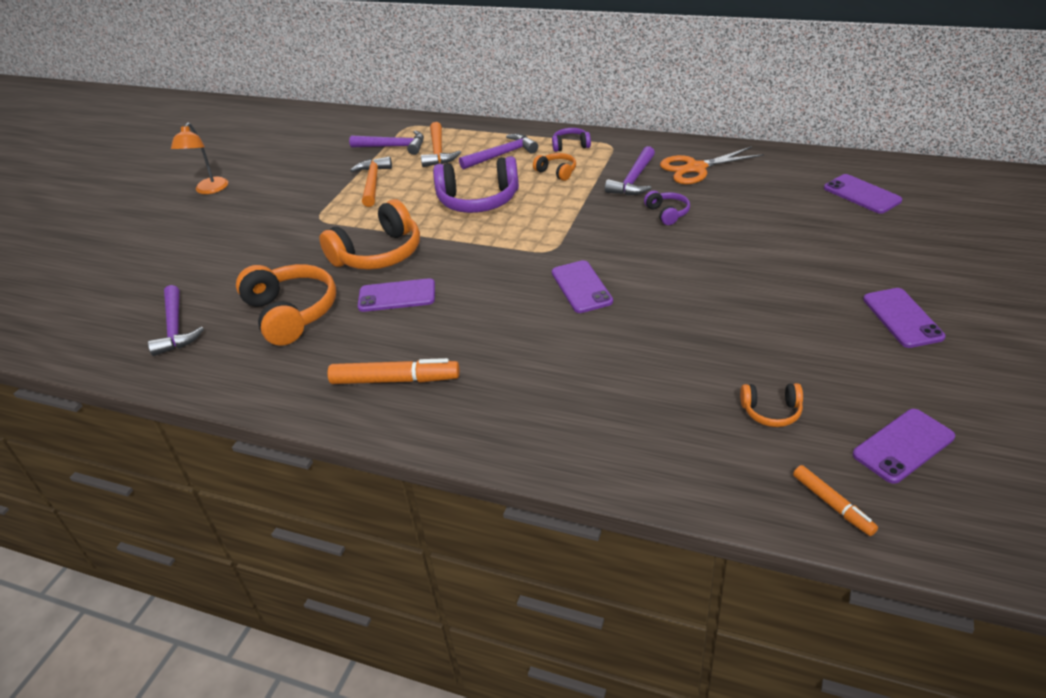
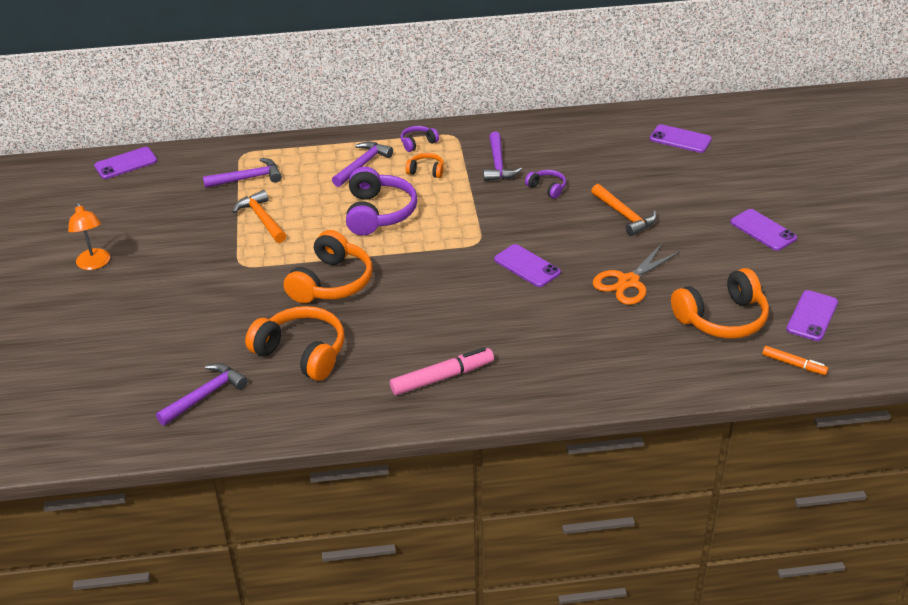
camera: 30 degrees left, 0 degrees up
purple hammer [148,285,204,356] -> purple hammer turned 90 degrees counterclockwise [156,363,248,425]
orange marker [327,358,460,384] -> pink marker [390,347,494,395]
purple phone [358,278,435,312] -> purple phone moved to [94,147,157,179]
orange hammer [421,122,461,167] -> orange hammer moved to [591,184,657,236]
purple headphones [433,156,519,213] -> purple headphones turned 60 degrees counterclockwise [346,167,417,236]
orange scissors [660,146,764,184] -> orange scissors moved to [593,244,680,305]
orange headphones [740,383,803,427] -> orange headphones [671,268,769,339], size x2.05

